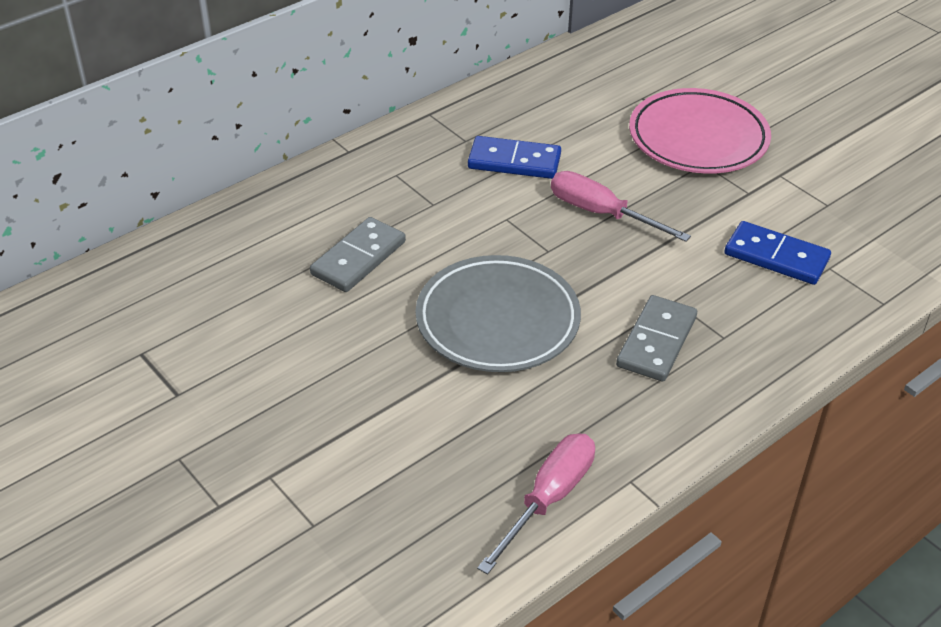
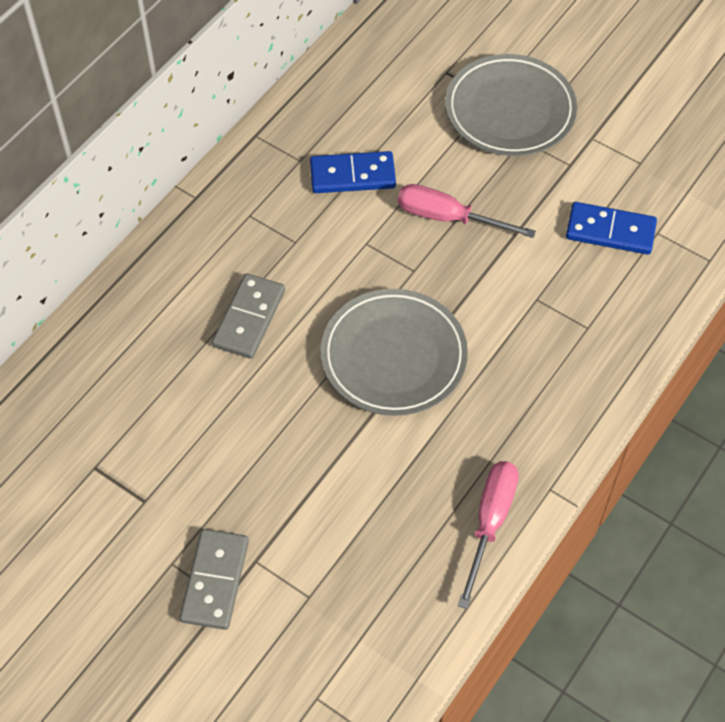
camera: 15 degrees left, 15 degrees up
grey domino [616,295,697,381] -> grey domino moved to [180,529,249,630]
pink plate [629,88,771,174] -> grey plate [445,54,577,156]

